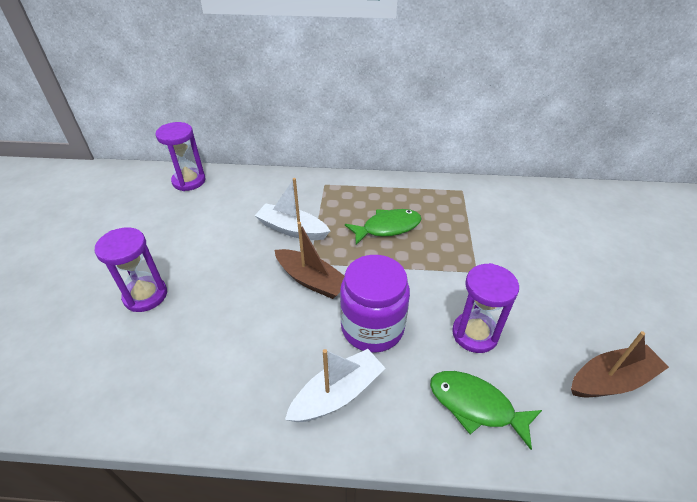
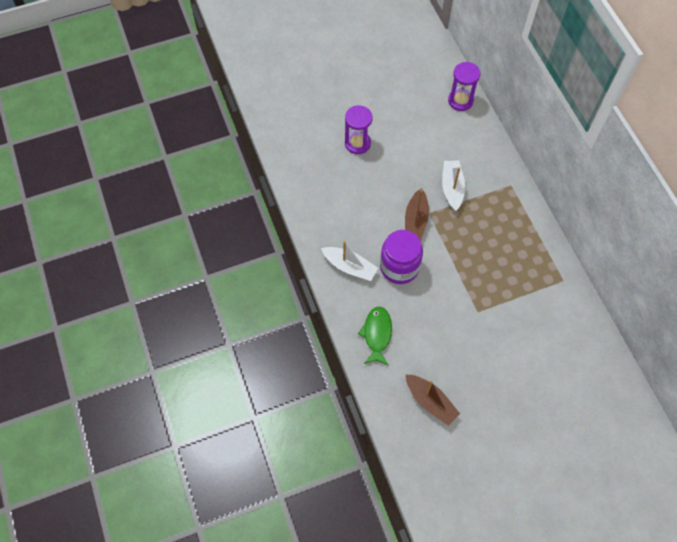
camera: 65 degrees right, 20 degrees up
green fish [345,209,422,245] -> none
purple hourglass [452,263,519,353] -> none

